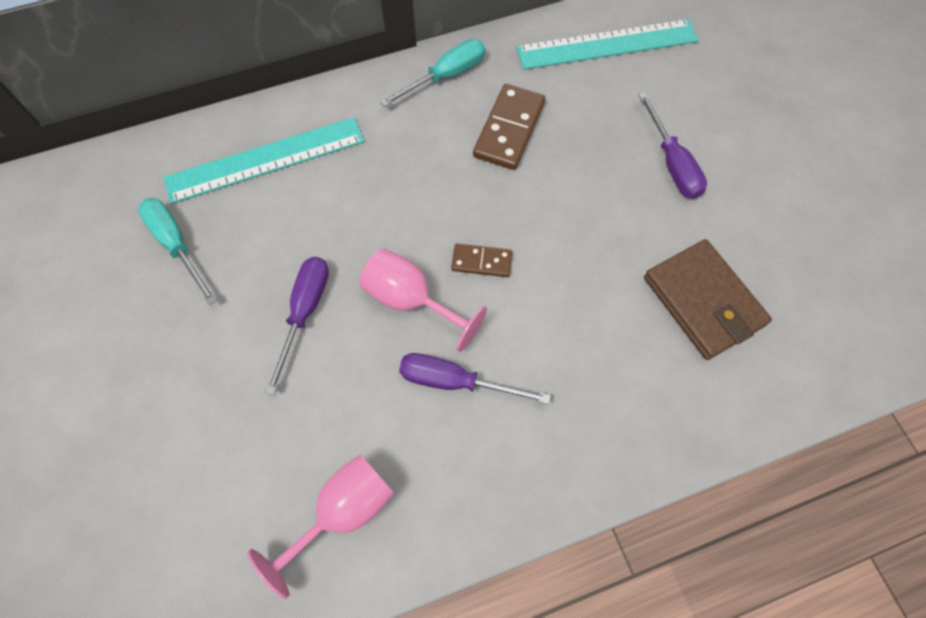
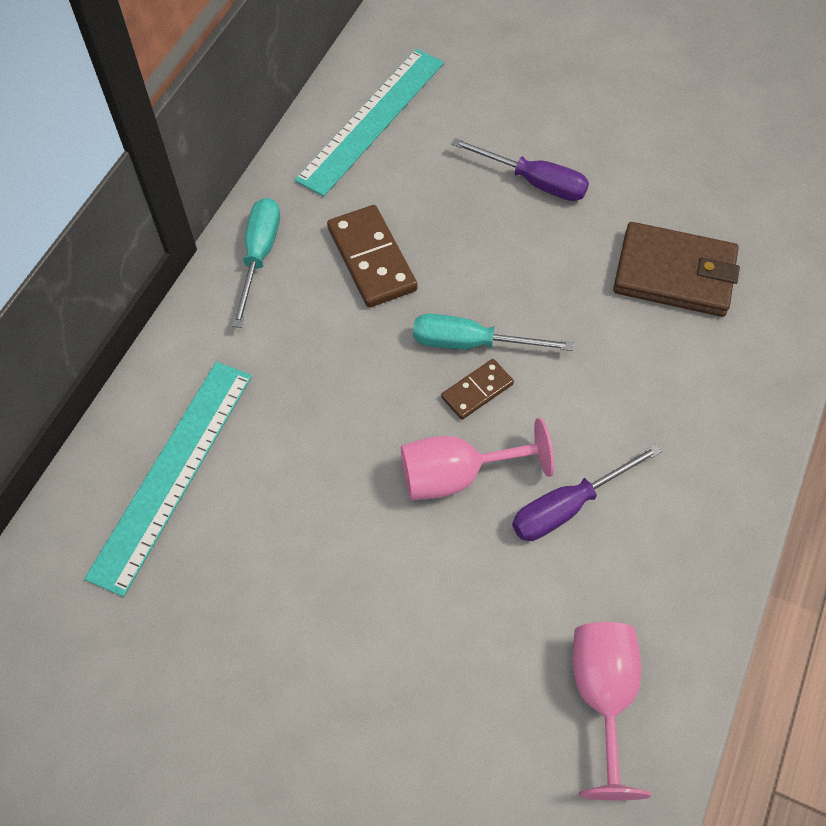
camera: 45 degrees left, 5 degrees down
turquoise screwdriver [138,198,217,305] -> turquoise screwdriver moved to [413,314,574,351]
purple screwdriver [265,257,329,395] -> none

